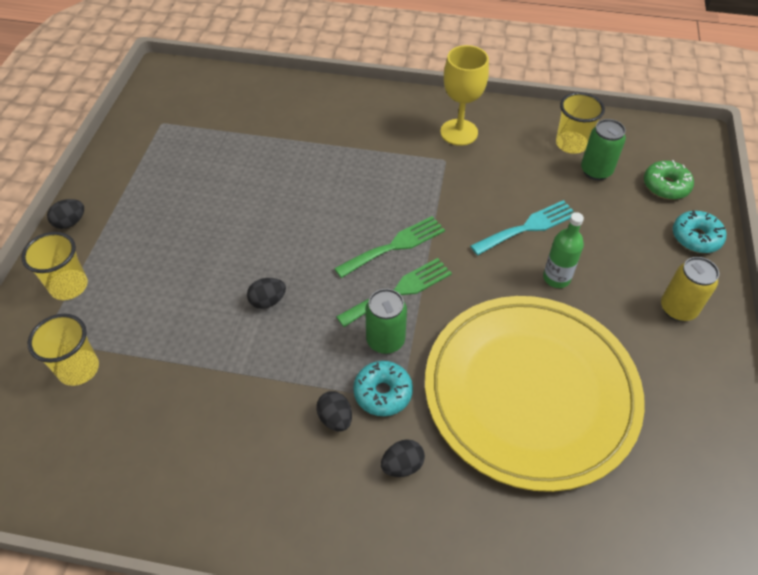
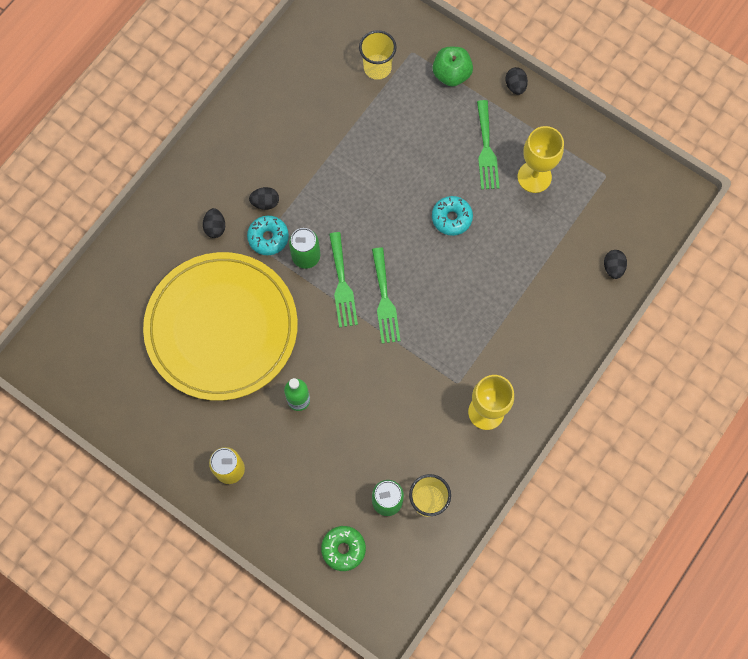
camera: 115 degrees right, 20 degrees up
yellow cup [21,232,88,300] -> green apple [433,47,473,87]
black egg [247,278,286,309] -> black egg moved to [604,250,627,279]
turquoise fork [470,200,576,255] -> none
turquoise donut [673,211,726,253] -> turquoise donut moved to [432,196,473,236]
none -> green fork [477,100,500,189]
none -> yellow goblet [518,126,564,193]

